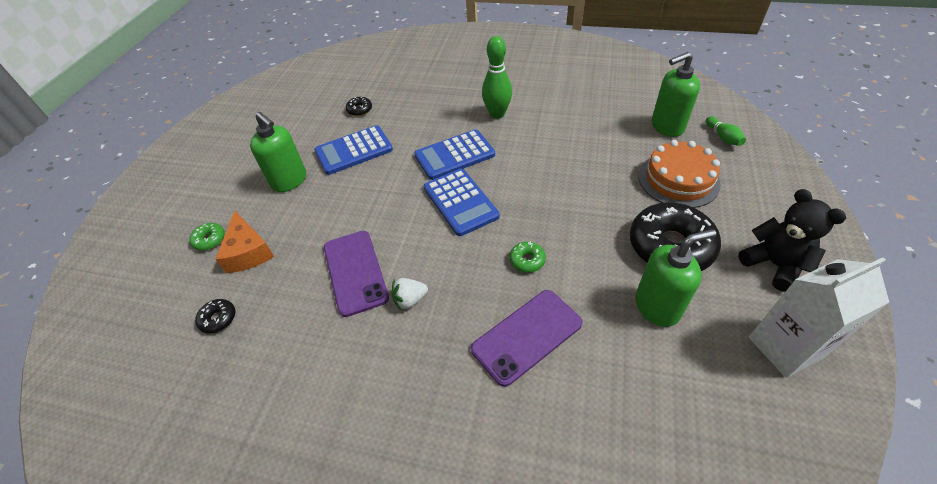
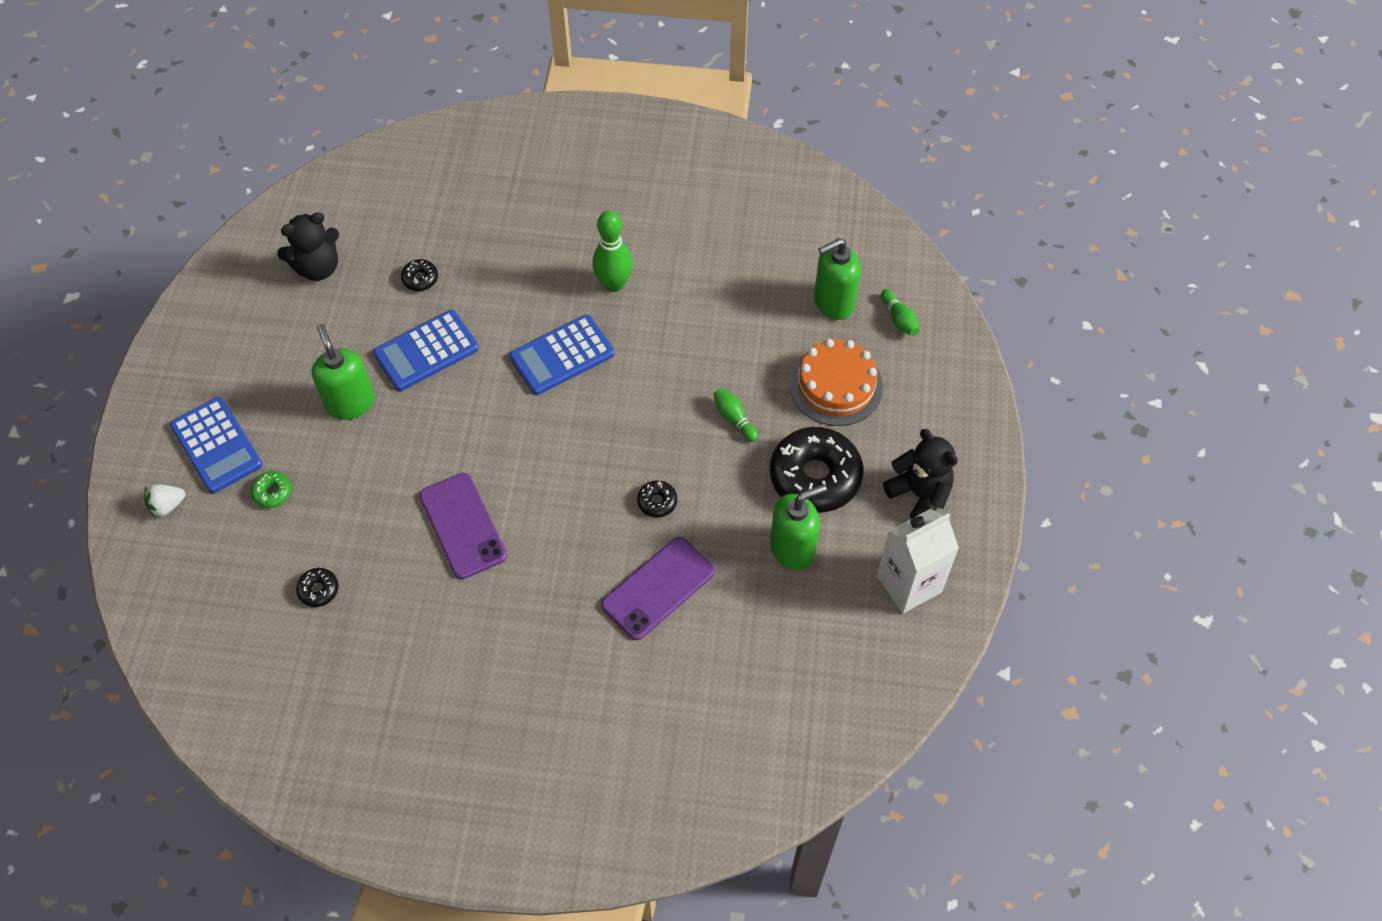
camera: 10 degrees left, 10 degrees up
orange cheese [215,210,274,273] -> none
green soap dispenser [250,112,306,192] -> green soap dispenser turned 150 degrees counterclockwise [312,324,375,420]
white strawberry [392,278,428,311] -> white strawberry moved to [144,484,186,519]
blue calculator [424,169,500,236] -> blue calculator moved to [170,397,263,493]
green donut [509,241,546,273] -> black donut [637,480,677,518]
none -> black teddy bear [277,212,339,281]
none -> green bowling pin [713,388,758,442]

